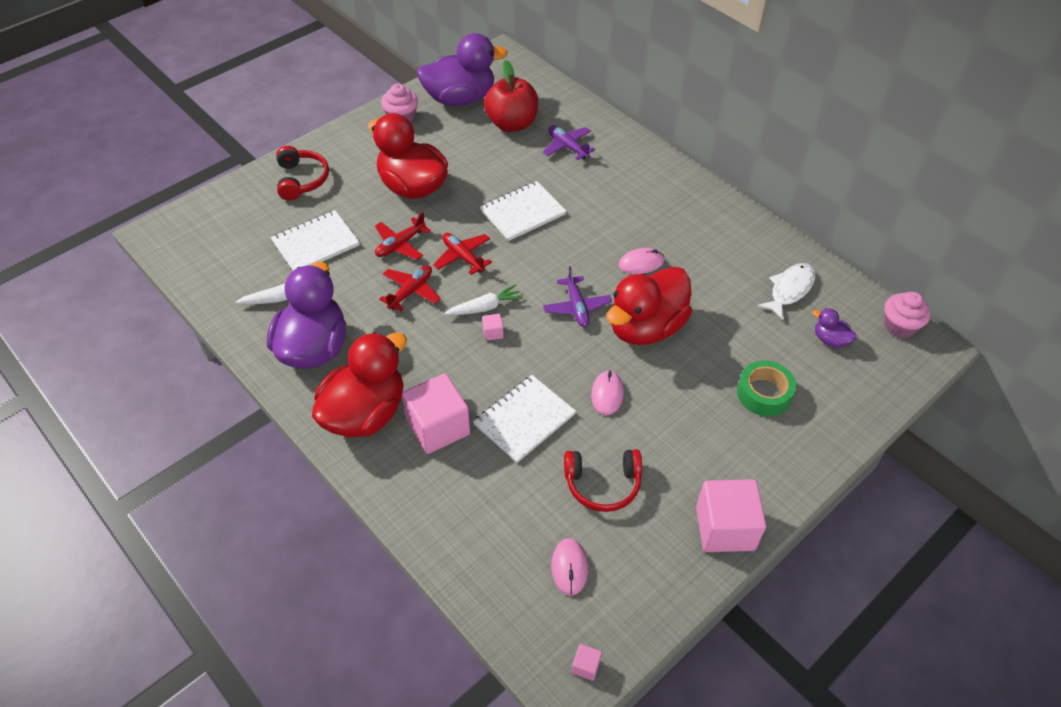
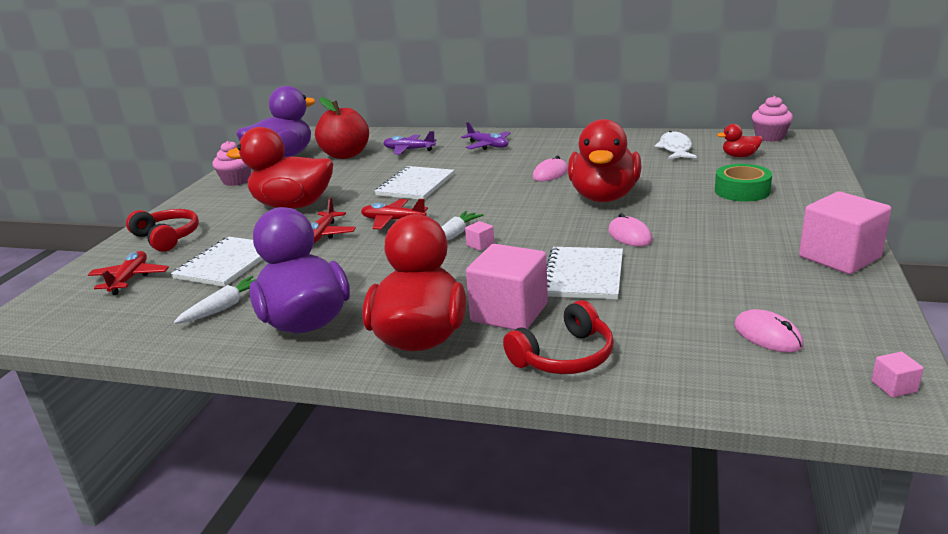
camera: 30 degrees left, 25 degrees down
red plane [379,265,441,312] -> red plane moved to [88,251,169,295]
purple plane [543,266,612,327] -> purple plane moved to [461,122,511,150]
red headphones [564,449,642,512] -> red headphones moved to [503,300,614,374]
purple duck [813,308,857,348] -> red duck [717,124,762,157]

